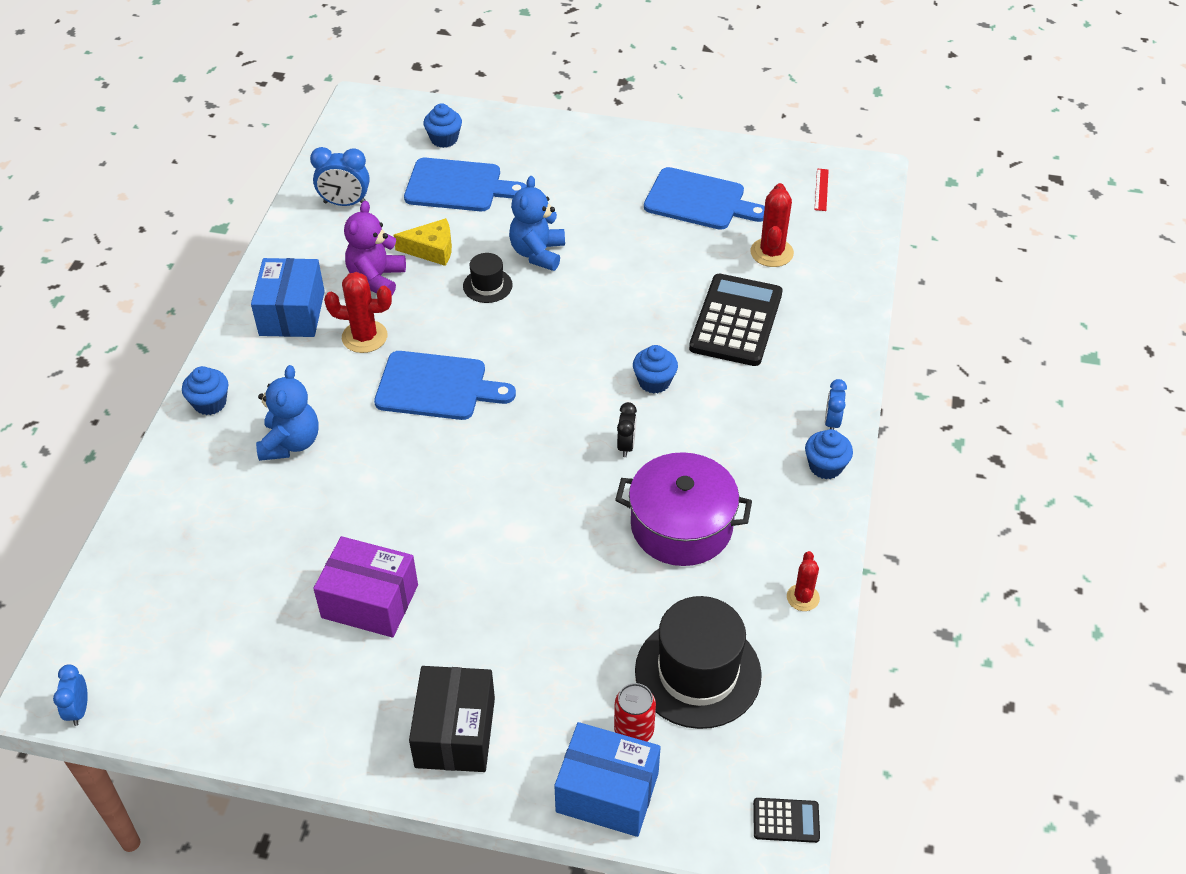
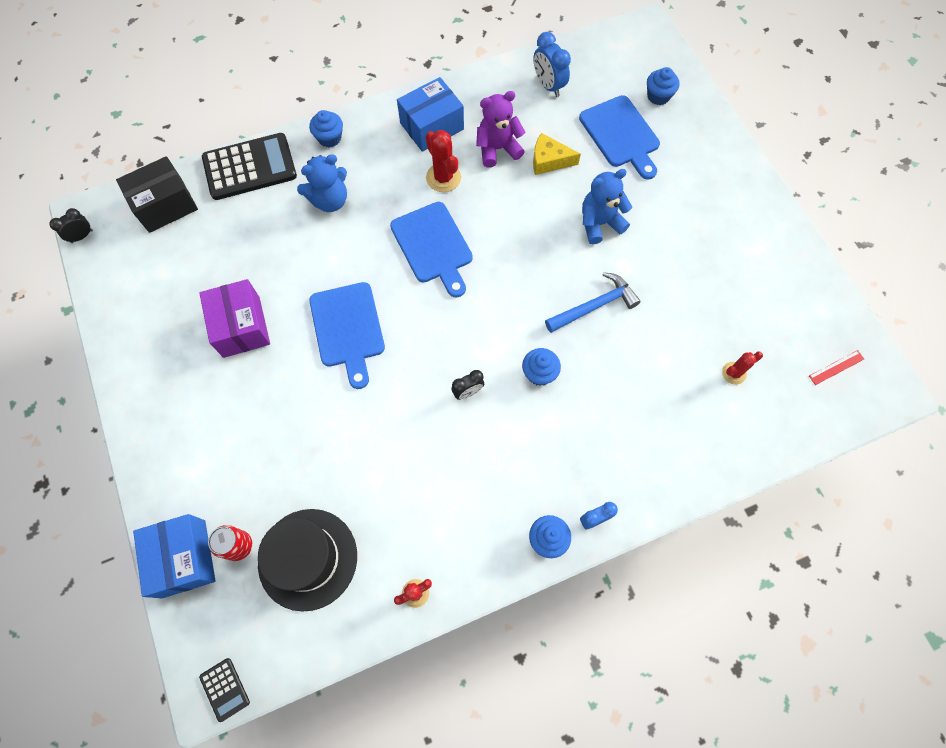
camera: 55 degrees right, 20 degrees up
blue clock [53,664,88,726] -> black clock [49,208,93,243]
yellow cheese [393,218,452,266] -> yellow cheese turned 135 degrees clockwise [533,133,581,175]
black box [409,666,495,772] -> black box moved to [116,156,198,233]
black hat [463,253,513,303] -> none
purple pot [615,452,752,566] -> none
blue cutting board [644,167,765,230] -> blue cutting board moved to [309,282,385,389]
black calculator [689,274,782,366] -> black calculator moved to [202,133,297,200]
red cactus [750,183,794,267] -> red cactus [722,351,763,385], size x0.62
none -> blue hammer [545,272,641,333]

